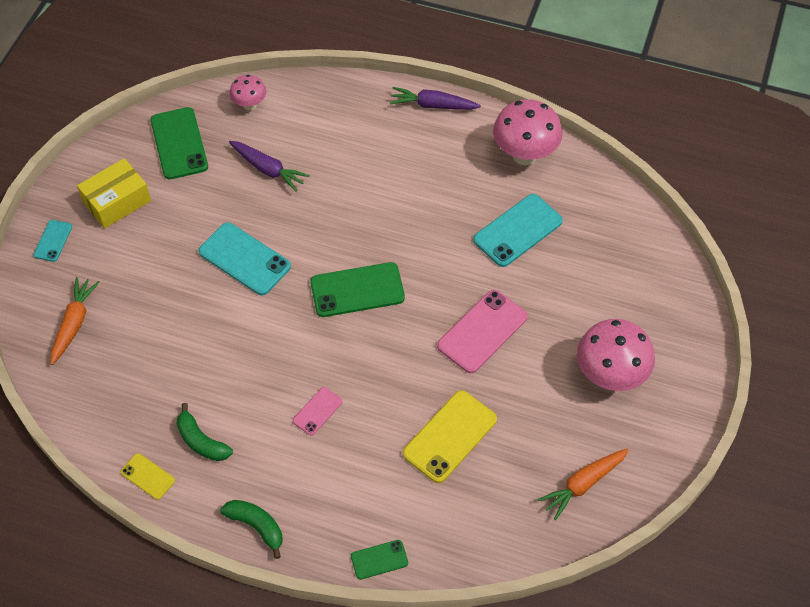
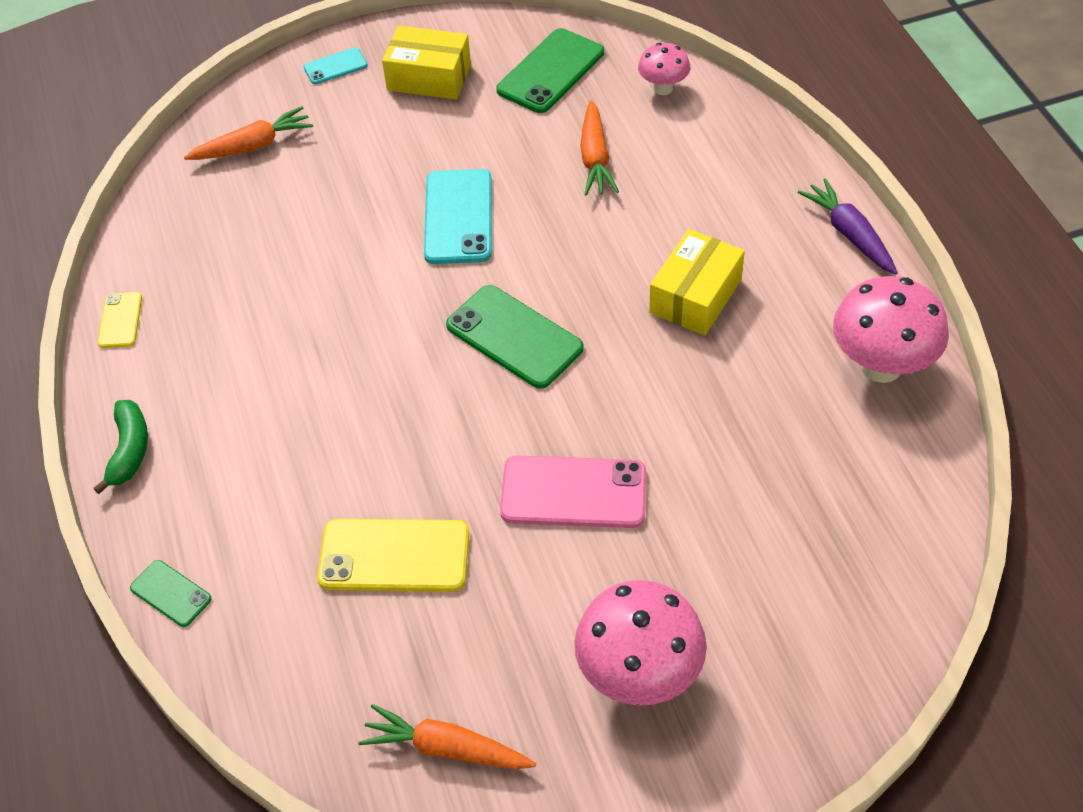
camera: 55 degrees right, 5 degrees down
green banana [177,403,233,461] -> none
purple carrot [229,141,310,192] -> orange carrot [580,100,619,196]
pink phone [293,387,343,435] -> none
turquoise phone [473,194,563,267] -> none
none -> yellow box [649,229,745,335]

